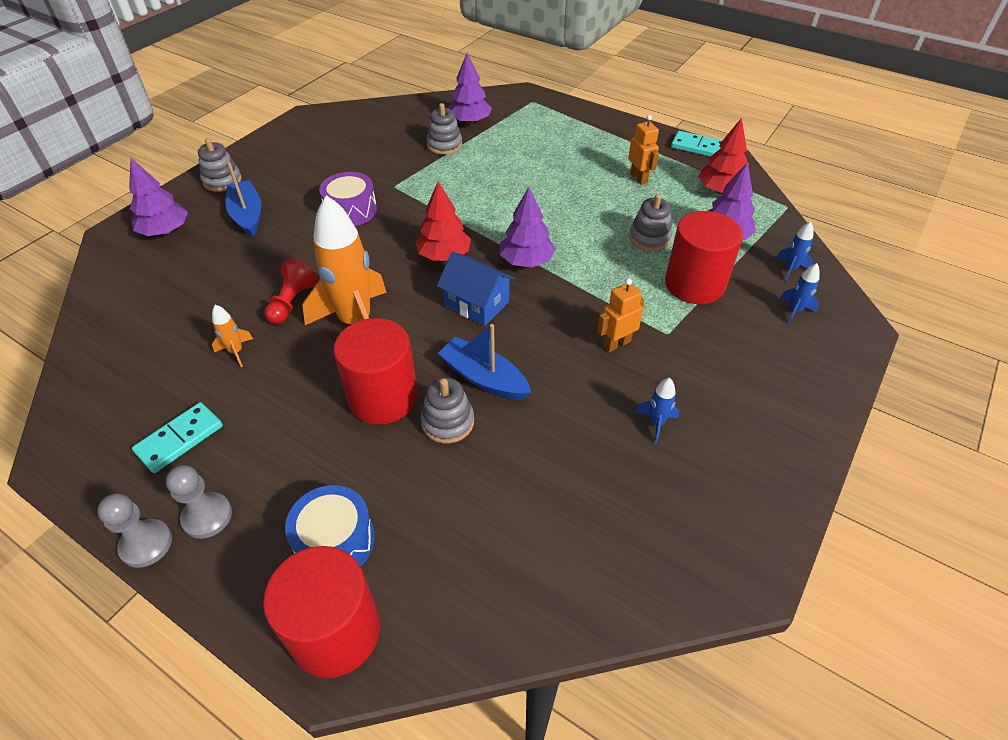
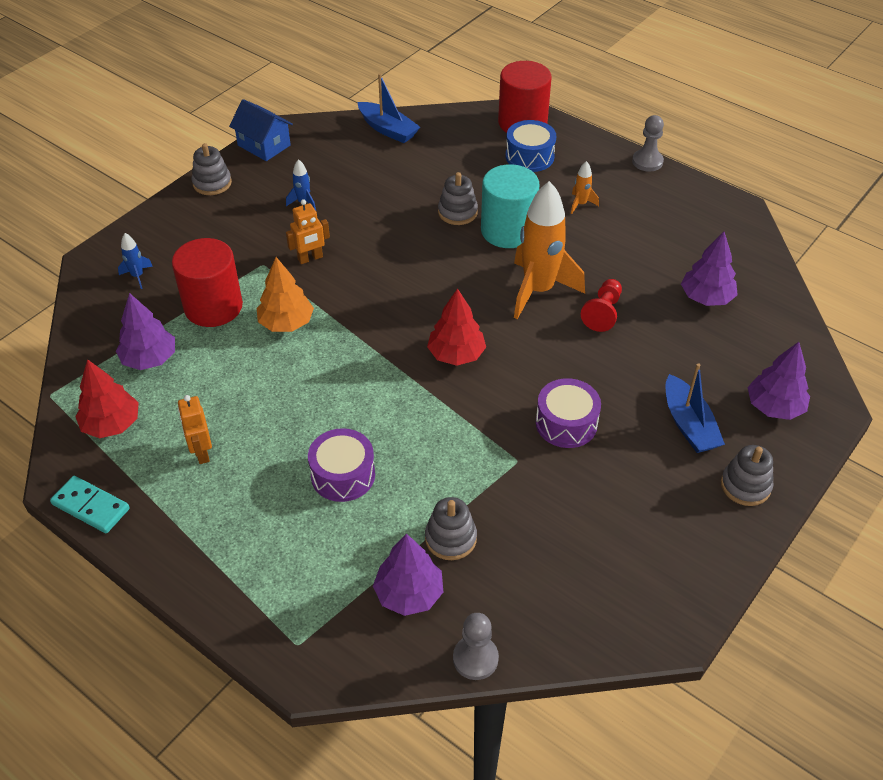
camera: 175 degrees left, 0 degrees up
turquoise domino [132,402,223,473] -> none
grey pawn [166,465,232,539] -> grey pawn moved to [453,613,499,680]
orange rocket [212,305,253,367] -> orange rocket moved to [571,161,599,214]
red cylinder [333,318,418,425] -> turquoise cylinder [481,164,540,248]
blue house [437,252,515,326] -> blue house moved to [229,99,293,161]
blue boat [438,324,532,400] -> blue boat moved to [358,73,420,143]
purple tree [500,187,556,268] -> purple tree moved to [681,232,738,306]
grey stacking toy [629,194,672,251] -> grey stacking toy moved to [192,143,232,195]
blue rocket [776,221,814,281] -> none
none -> orange tree [257,257,314,332]
none -> purple drum [308,428,375,502]

